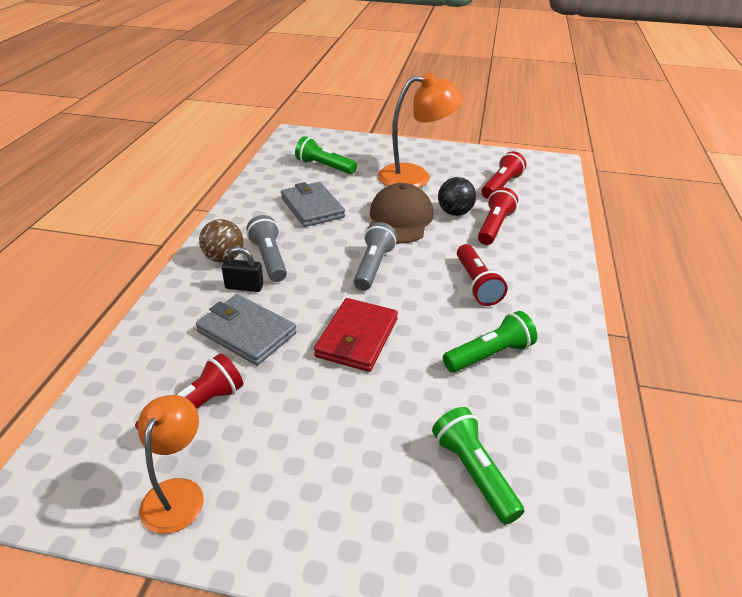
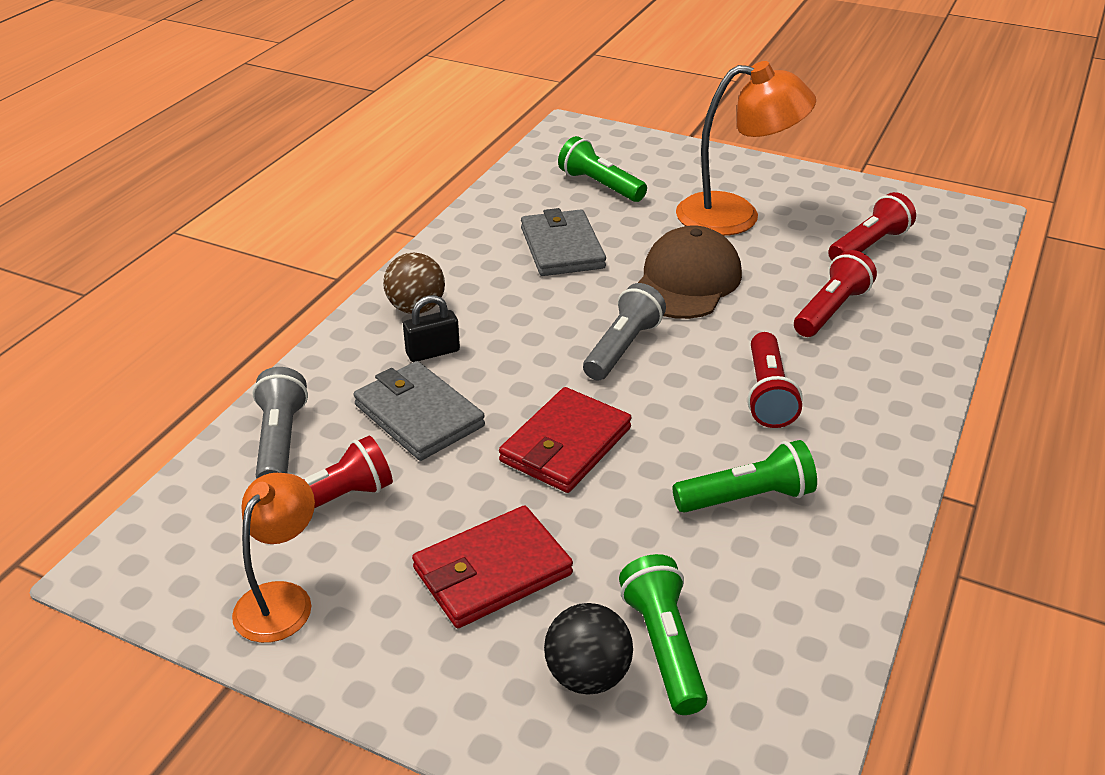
camera: 15 degrees right, 0 degrees up
black padlock [222,247,264,292] -> black padlock turned 45 degrees counterclockwise [403,295,460,362]
grey flashlight [246,215,287,282] -> grey flashlight moved to [252,367,308,479]
black ball [438,177,476,216] -> black ball moved to [544,603,633,695]
none -> red wallet [412,505,573,628]

